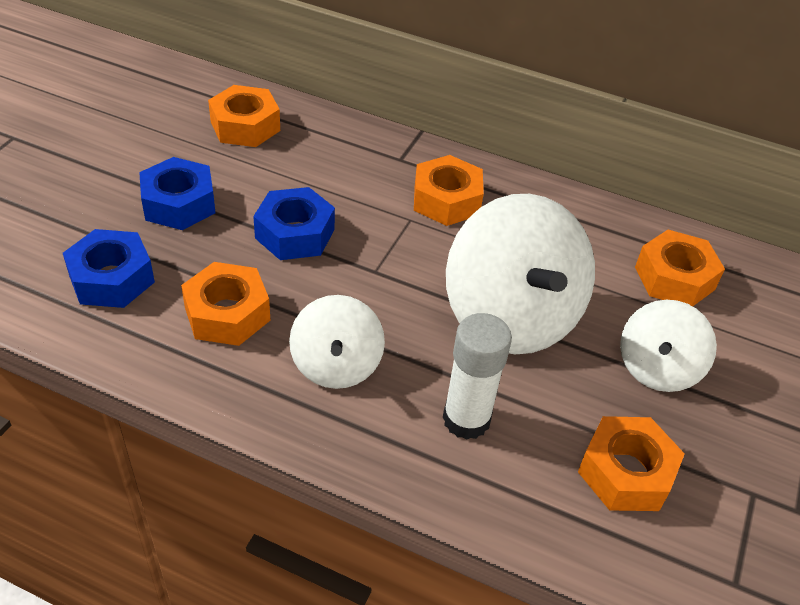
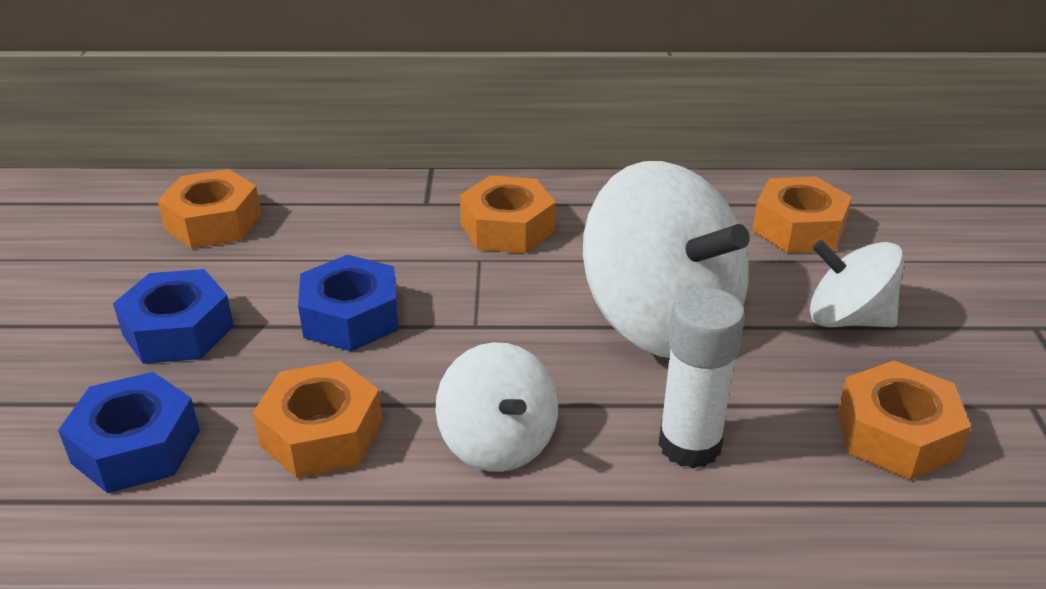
camera: 20 degrees left, 10 degrees down
white spinning top [620,300,717,392] -> white spinning top turned 105 degrees clockwise [810,240,904,327]

